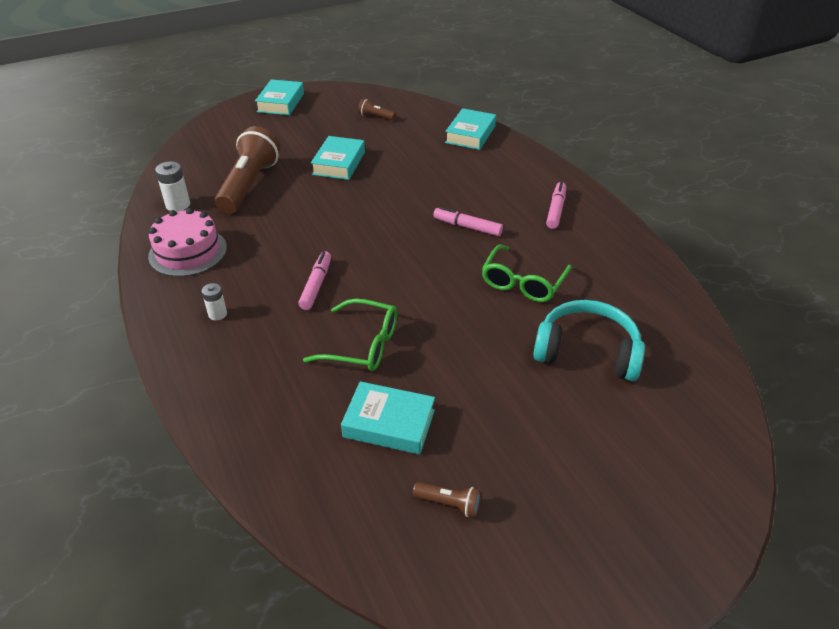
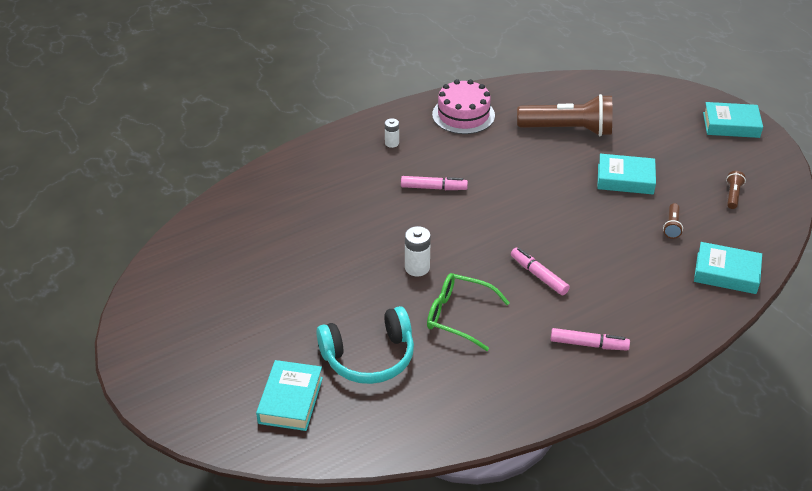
camera: 85 degrees right, 0 degrees up
white battery [155,161,190,212] -> white battery moved to [405,226,431,277]
green glasses [303,298,397,371] -> none
turquoise book [341,381,435,454] -> turquoise book moved to [256,360,323,431]
brown flashlight [413,482,481,517] -> brown flashlight moved to [663,203,683,239]
pink marker [433,207,503,236] -> pink marker turned 60 degrees counterclockwise [511,248,570,295]
turquoise headphones [533,300,645,381] -> turquoise headphones turned 60 degrees clockwise [316,306,414,384]

